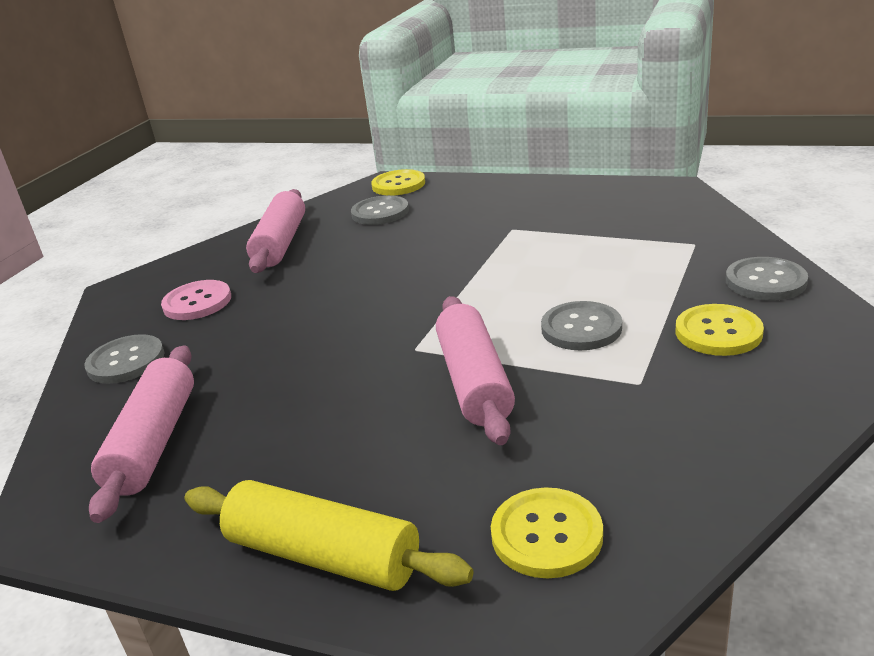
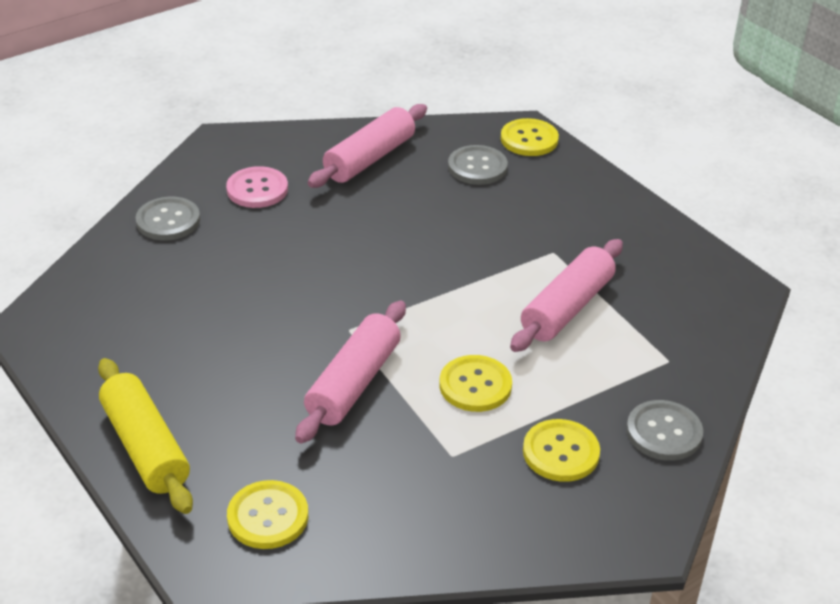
camera: 30 degrees right, 10 degrees up
pink rolling pin [89,345,194,523] -> pink rolling pin moved to [510,239,623,352]
grey button [541,301,622,351] -> yellow button [439,355,512,412]

